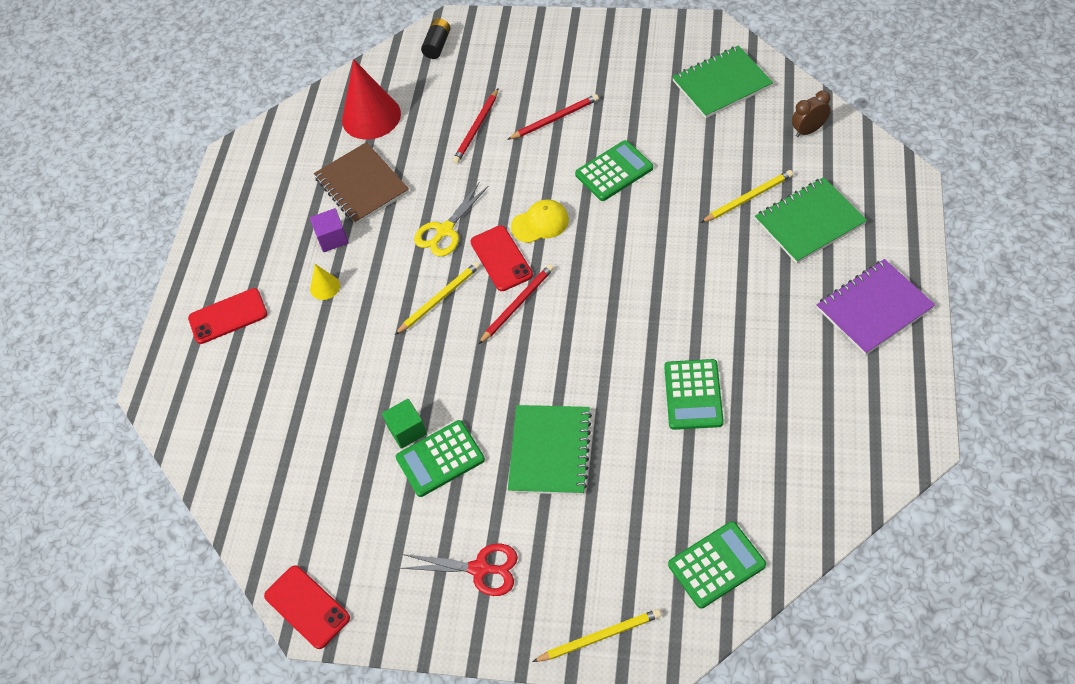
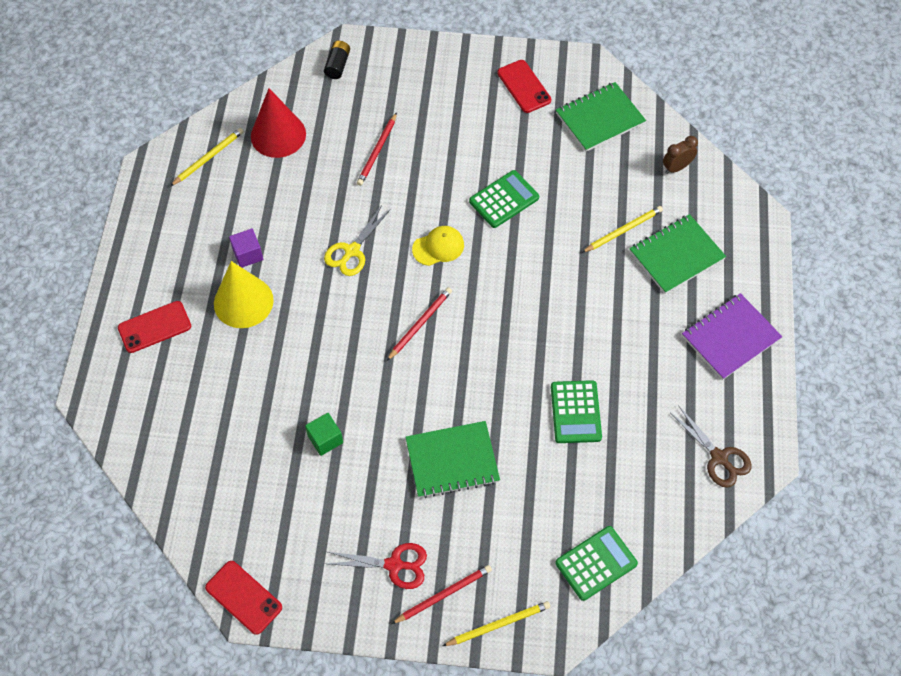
camera: 10 degrees left, 5 degrees up
yellow cone [310,264,340,300] -> yellow cone [214,261,274,328], size x2.16
brown notebook [314,142,409,225] -> none
yellow pencil [395,262,480,335] -> yellow pencil moved to [170,128,244,186]
green calculator [396,420,485,497] -> none
red phone [470,225,533,291] -> red phone moved to [497,60,551,113]
red pencil [507,94,599,140] -> red pencil moved to [391,565,492,624]
green notebook [508,405,592,495] -> green notebook turned 75 degrees clockwise [406,421,500,498]
none -> brown scissors [671,406,752,488]

